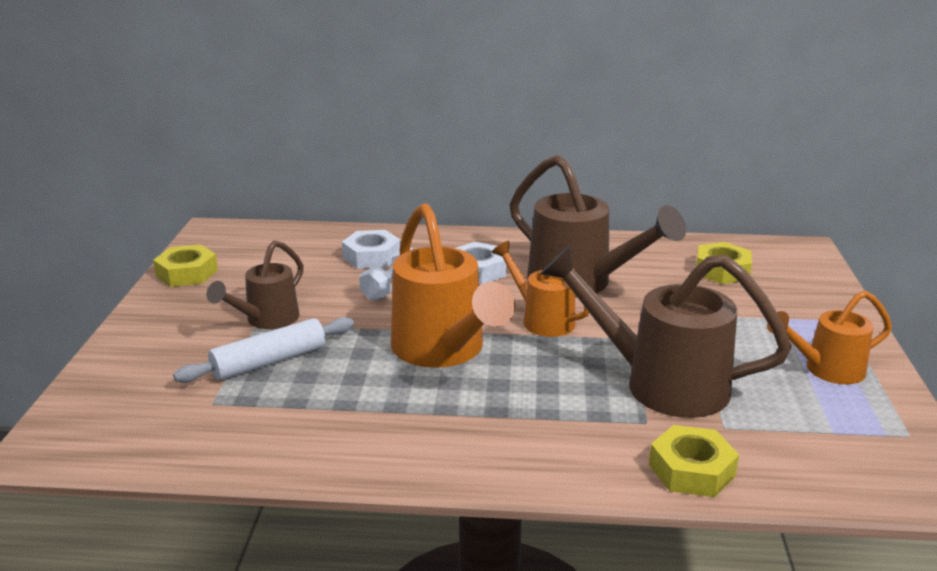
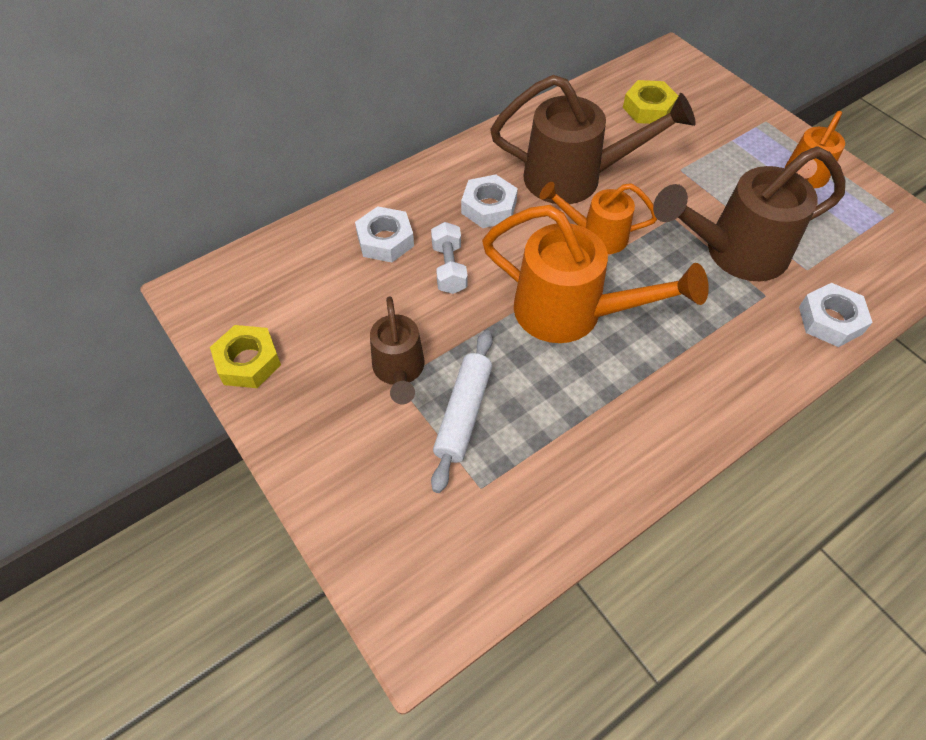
camera: 40 degrees left, 30 degrees up
yellow nut [649,425,739,497] -> white nut [799,283,873,347]

